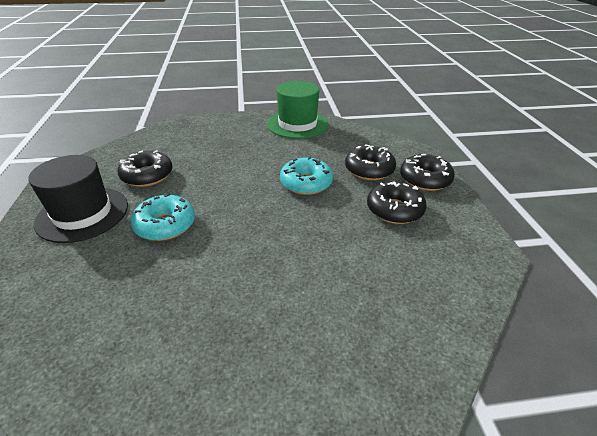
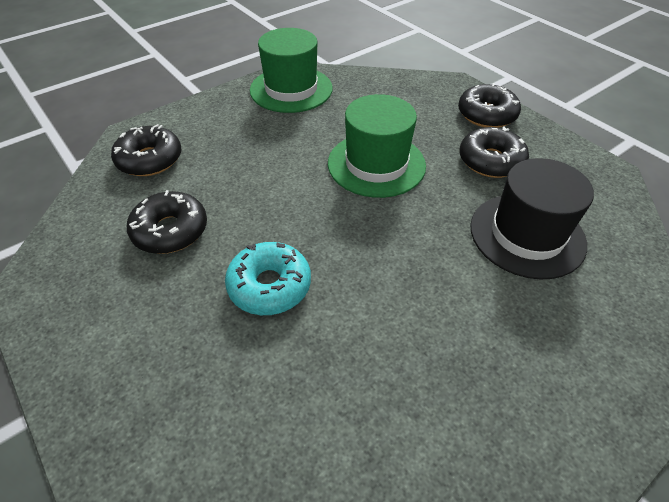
camera: 30 degrees left, 10 degrees up
black hat [28,155,128,243] -> black hat moved to [470,158,594,280]
turquoise donut [280,156,333,195] -> green hat [328,94,426,198]
black donut [345,145,396,180] -> black donut moved to [111,124,181,176]

